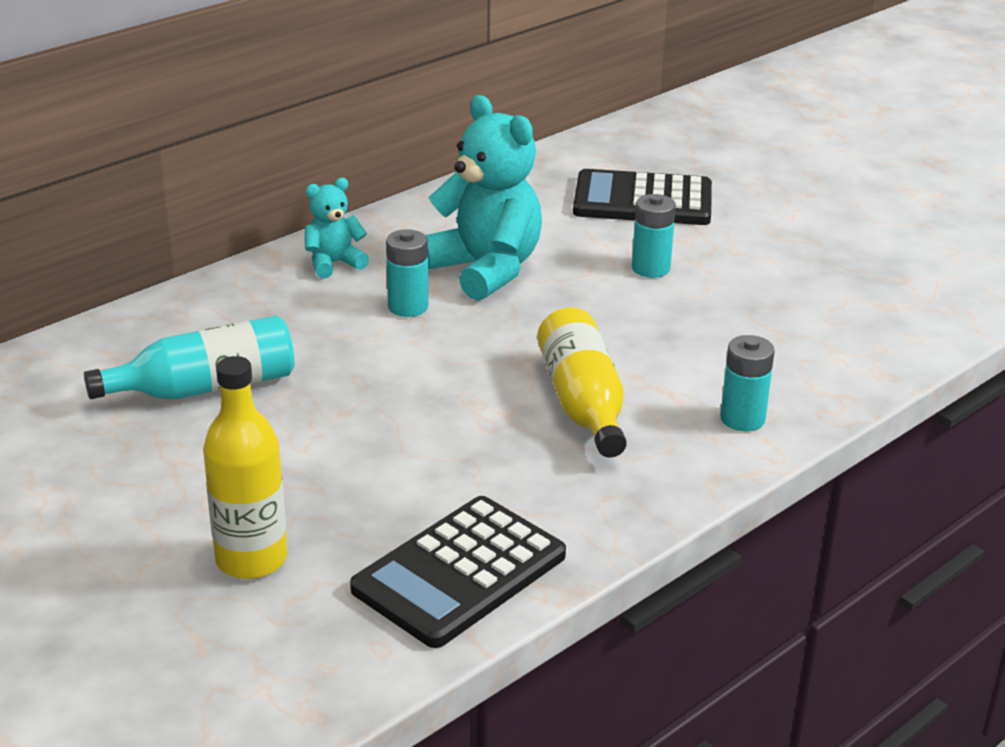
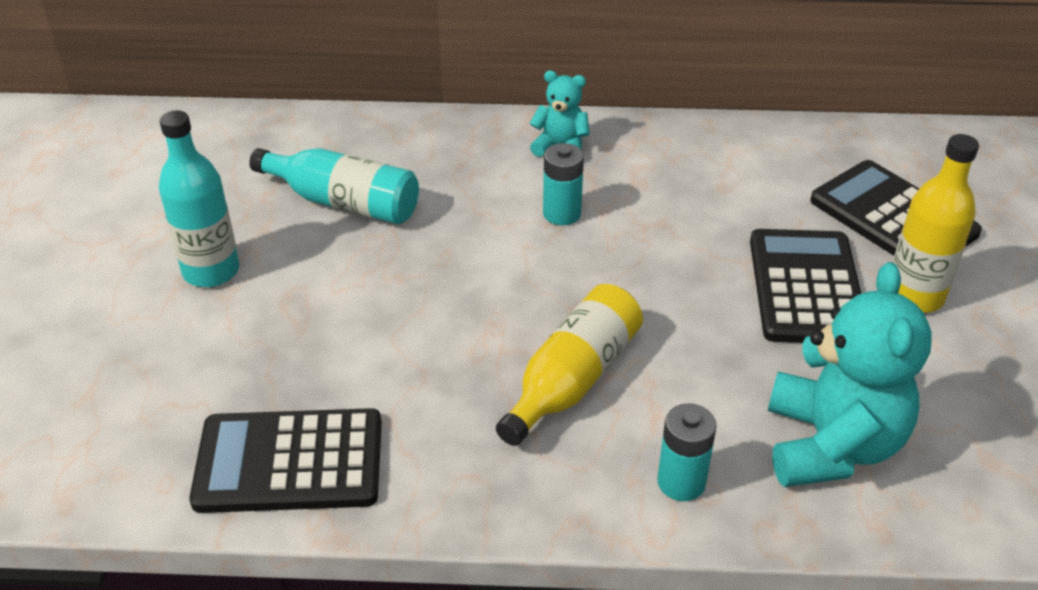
camera: 45 degrees right, 10 degrees up
yellow bottle [203,356,287,579] -> yellow bottle moved to [893,134,979,313]
turquoise teddy bear [426,95,542,301] -> turquoise teddy bear moved to [768,262,932,487]
turquoise battery [632,194,676,278] -> black calculator [750,229,861,343]
none -> turquoise bottle [159,110,240,287]

